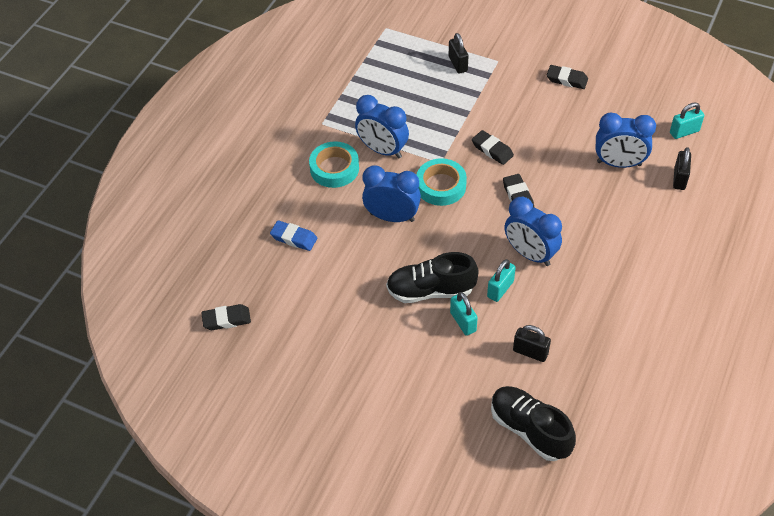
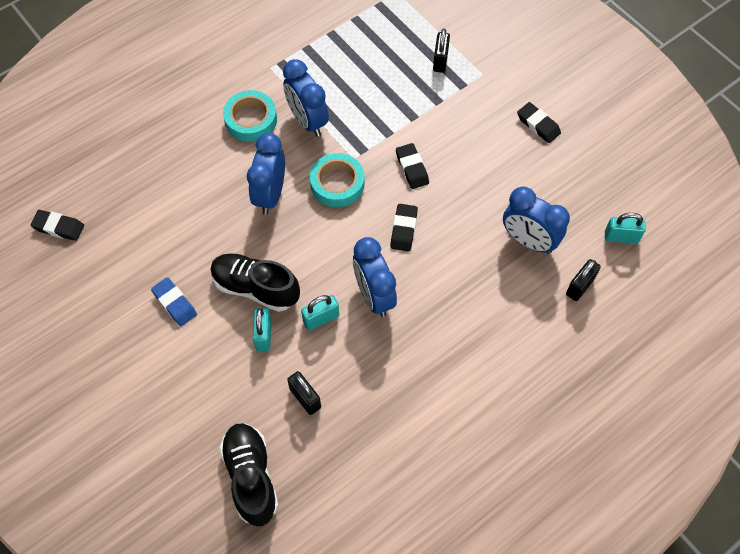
camera: 25 degrees right, 10 degrees up
blue eraser [270,220,317,251] -> blue eraser moved to [151,277,197,326]
blue clock [362,165,421,222] -> blue clock turned 120 degrees counterclockwise [247,133,285,215]

